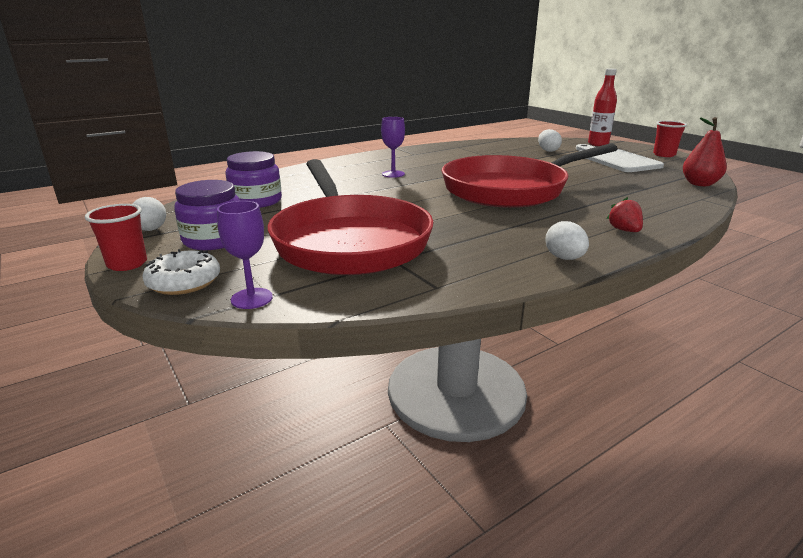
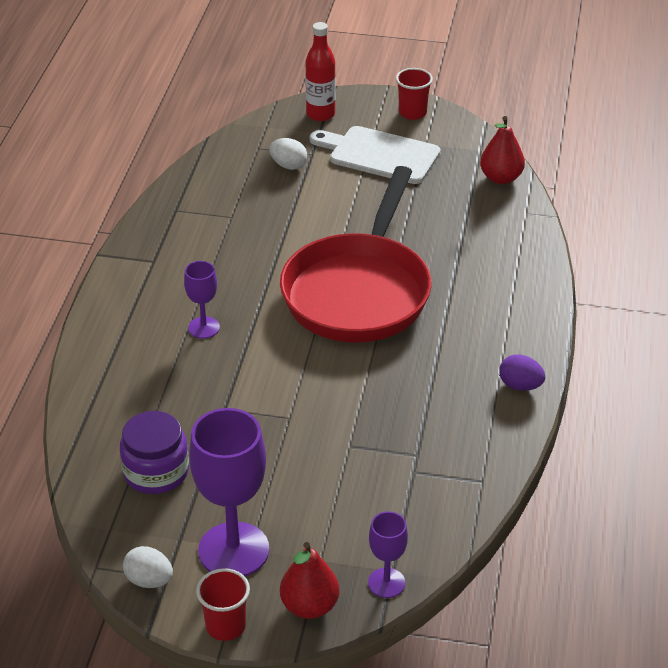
camera: 45 degrees left, 15 degrees up
white donut [142,249,220,295] -> red pear [280,542,339,619]
purple jar [174,180,240,250] -> purple goblet [189,408,269,576]
red pan [267,159,433,275] -> none
white egg [545,221,589,260] -> purple egg [499,354,545,391]
red strawberry [607,197,643,232] -> none

